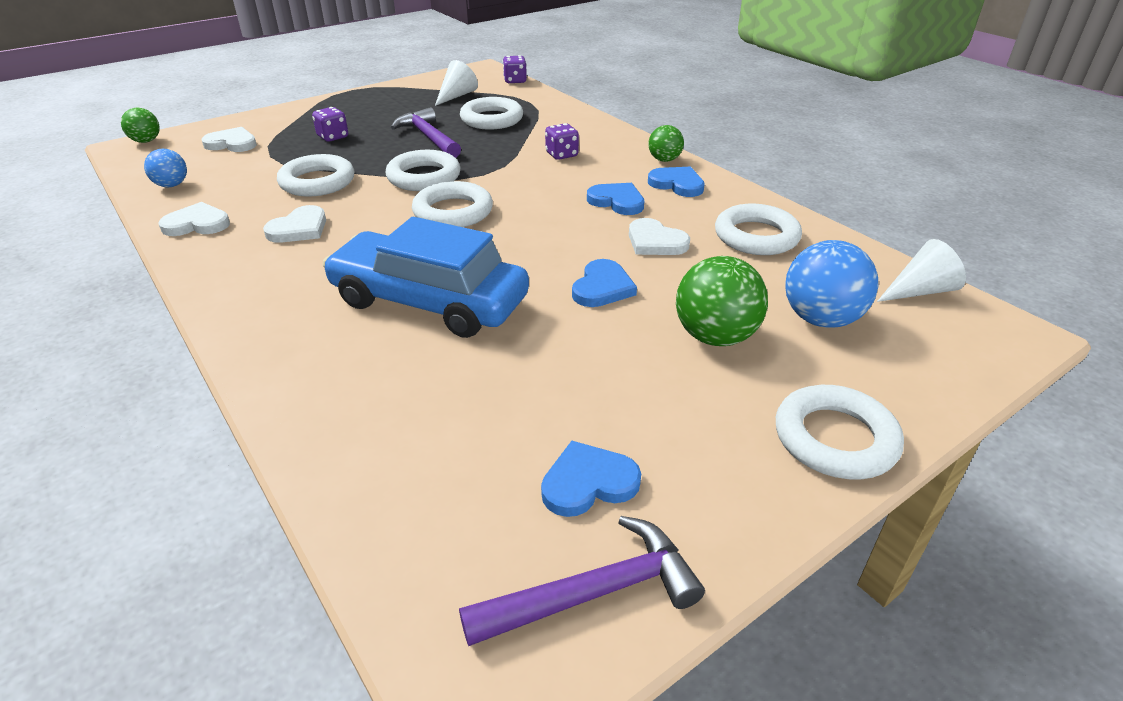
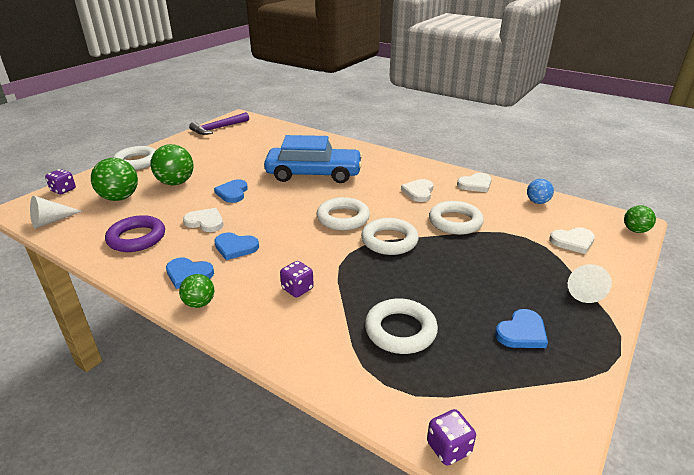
camera: 160 degrees right, 5 degrees down
purple dice [312,107,348,142] -> purple dice moved to [45,169,76,194]
purple hammer [391,107,461,158] -> none
white cone [435,60,478,106] -> white cone moved to [568,264,612,303]
blue heart [541,441,641,517] -> blue heart moved to [495,309,548,348]
white ring [715,204,802,255] -> purple ring [105,215,165,252]
blue ball [785,240,878,328] -> green ball [91,158,138,201]

